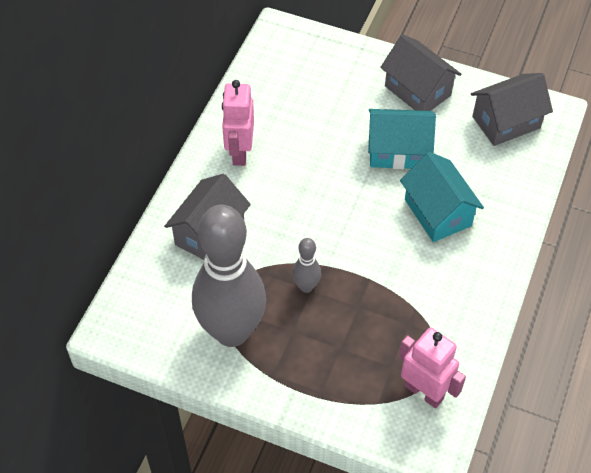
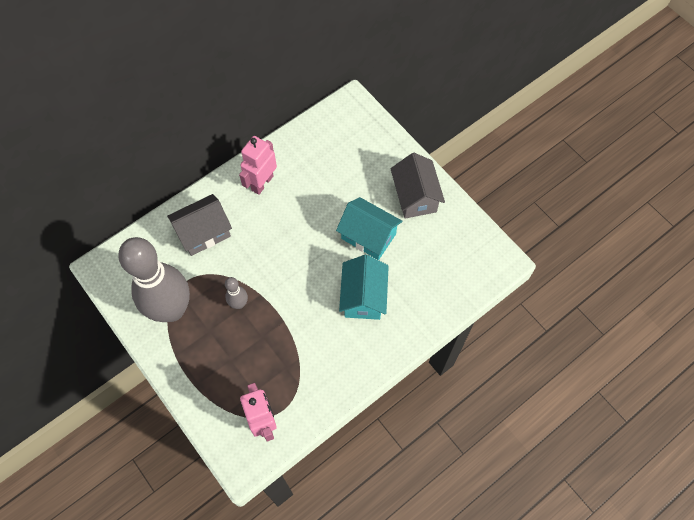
camera: 30 degrees right, 10 degrees up
grey house [471,73,553,146] -> none

